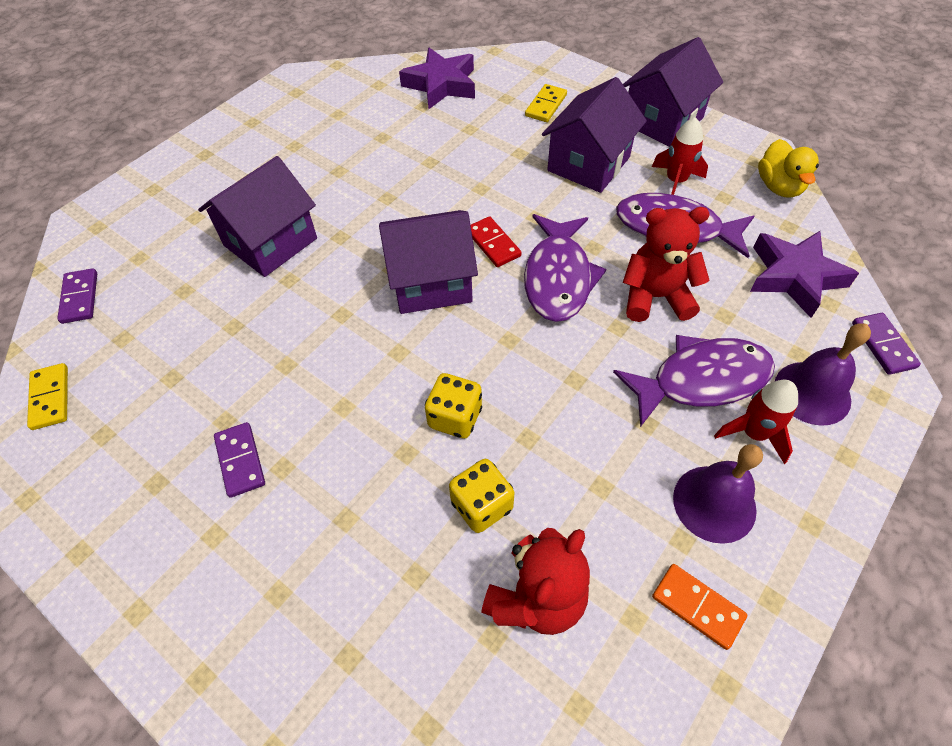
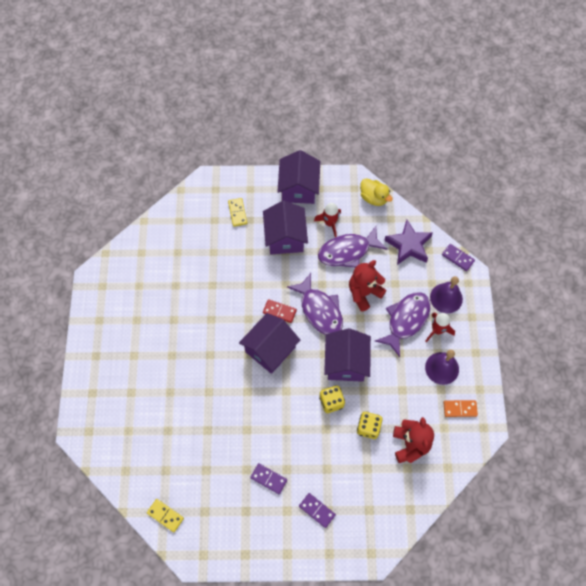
camera: 40 degrees left, 10 degrees up
purple domino [57,268,97,324] -> purple domino moved to [299,493,336,528]
purple house [198,156,317,277] -> purple house moved to [324,328,371,382]
purple star [399,48,475,109] -> none

